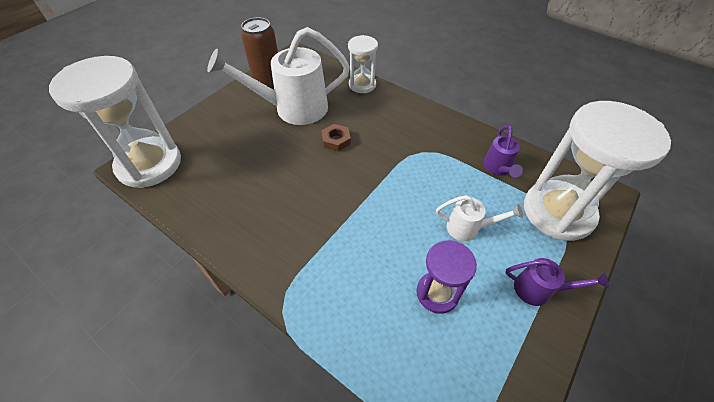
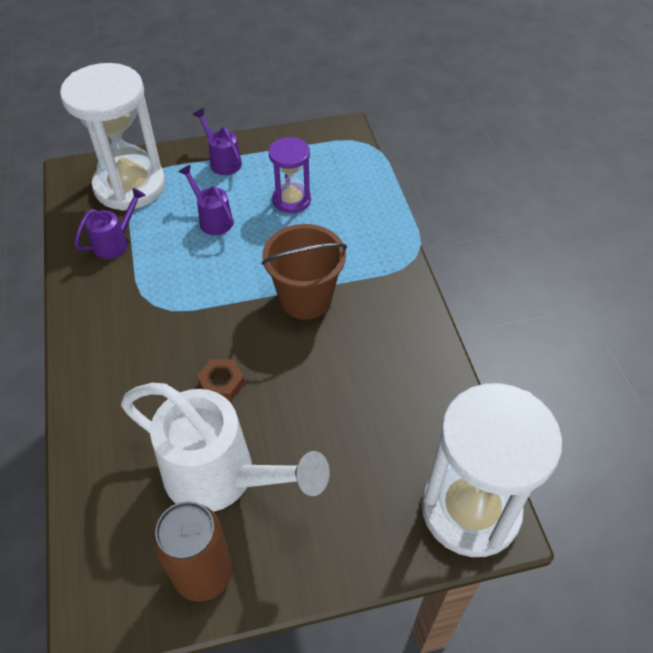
camera: 140 degrees left, 0 degrees up
white hourglass [348,35,378,93] -> none
white watering can [436,195,523,241] -> purple watering can [178,165,234,235]
none -> brown bucket [262,224,347,320]

